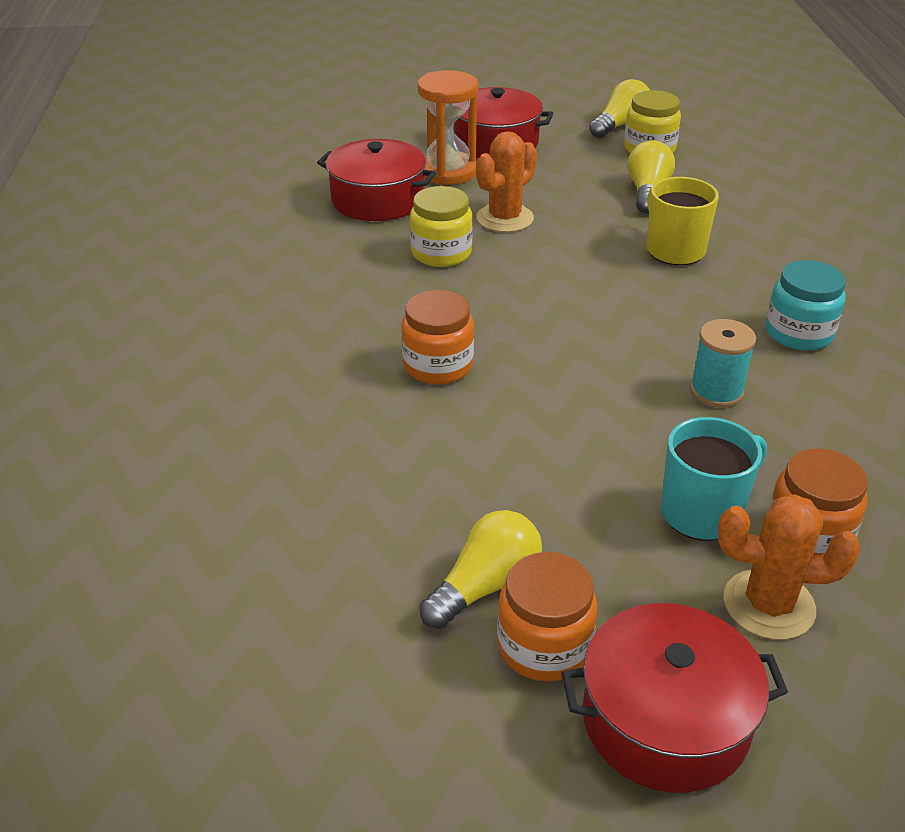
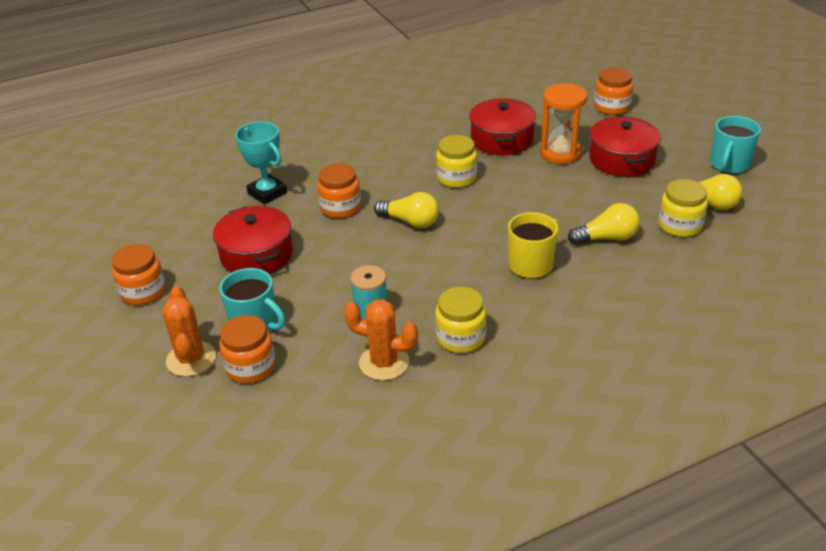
camera: 70 degrees right, 0 degrees up
yellow light bulb [419,510,542,629] -> yellow light bulb moved to [374,192,439,228]
orange cactus [476,131,537,232] -> orange cactus moved to [344,299,418,381]
red pot [561,603,788,793] -> red pot moved to [213,206,293,274]
turquoise jar [766,260,846,351] -> yellow jar [435,287,486,353]
none -> turquoise trophy [235,121,287,204]
none -> orange jar [594,67,633,115]
none -> turquoise mug [710,116,761,174]

